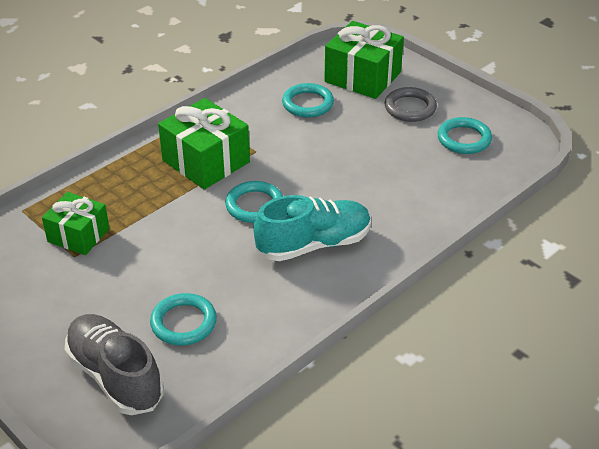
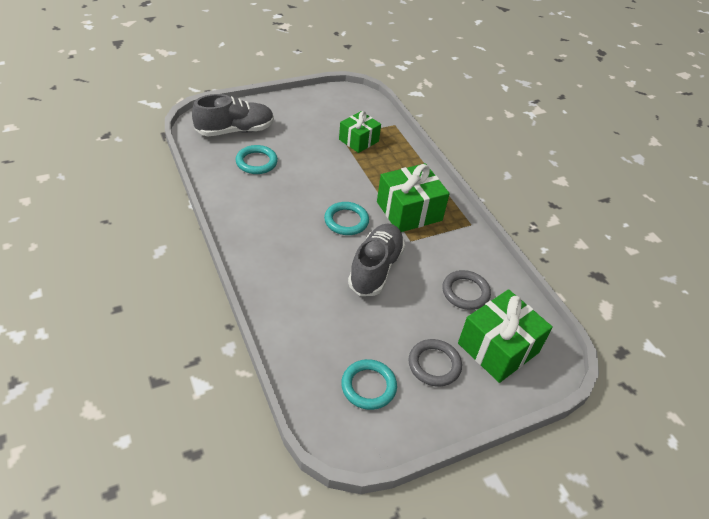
camera: 105 degrees right, 5 degrees up
turquoise shoe [253,195,371,261] -> none
turquoise ring [282,83,334,117] -> grey ring [442,270,491,310]
none -> grey shoe [348,223,405,296]

